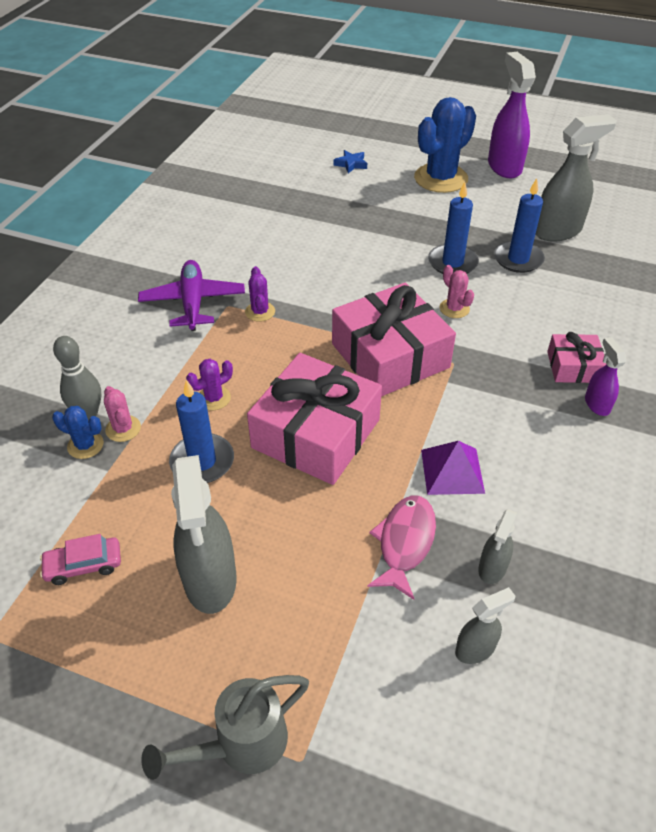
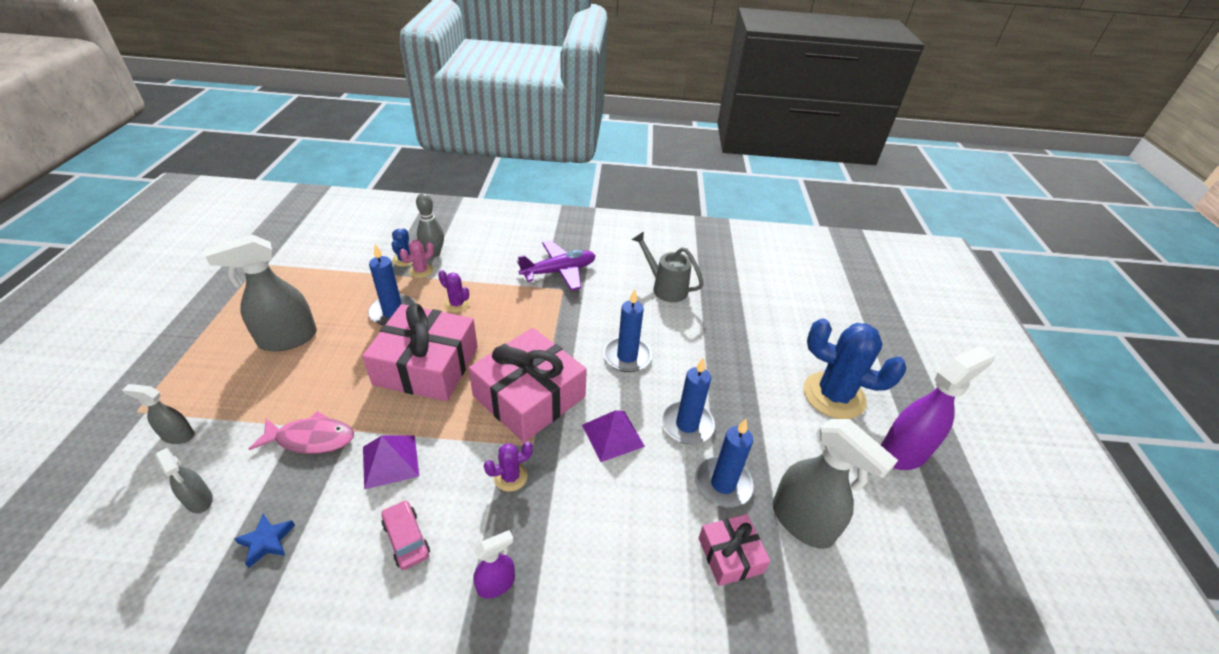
camera: 70 degrees right, 5 degrees down
pink car [40,534,121,585] -> pink car moved to [381,500,430,570]
grey watering can [141,675,309,780] -> grey watering can moved to [632,232,704,302]
purple cactus [245,266,275,322] -> purple cactus moved to [484,442,533,492]
blue star [334,150,367,173] -> blue star moved to [234,514,295,568]
pink cactus [440,265,474,318] -> purple pyramid [582,410,645,462]
grey spray bottle [478,509,517,584] -> grey spray bottle moved to [122,384,195,444]
pink gift [547,332,606,383] -> pink gift moved to [699,514,770,586]
none -> blue candle [604,289,652,372]

